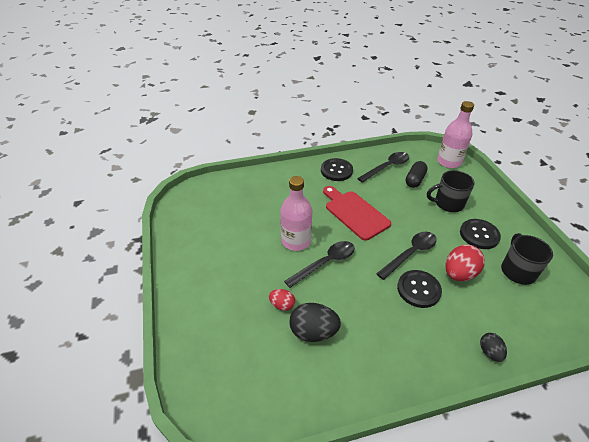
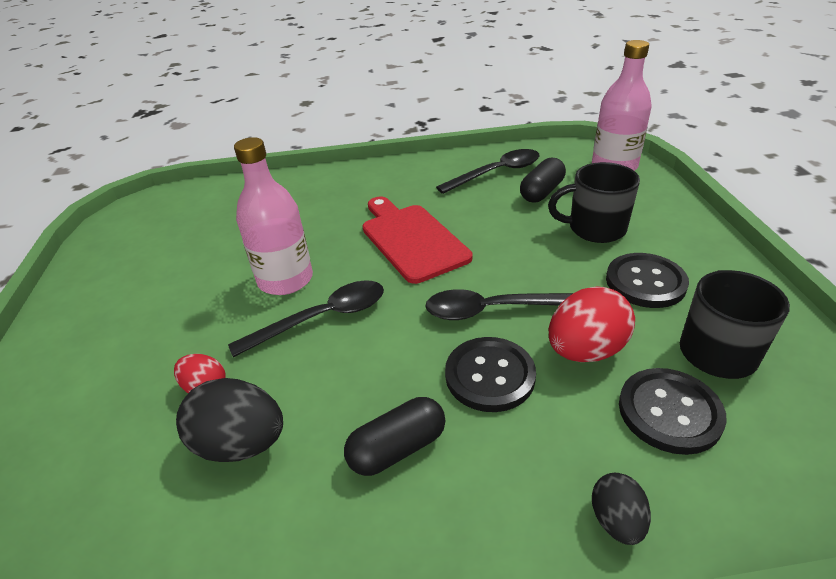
camera: 10 degrees right, 5 degrees down
black button [321,158,353,181] -> black button moved to [619,368,727,455]
black spoon [376,232,437,280] -> black spoon turned 150 degrees counterclockwise [425,289,573,320]
none -> black capsule [344,397,445,476]

